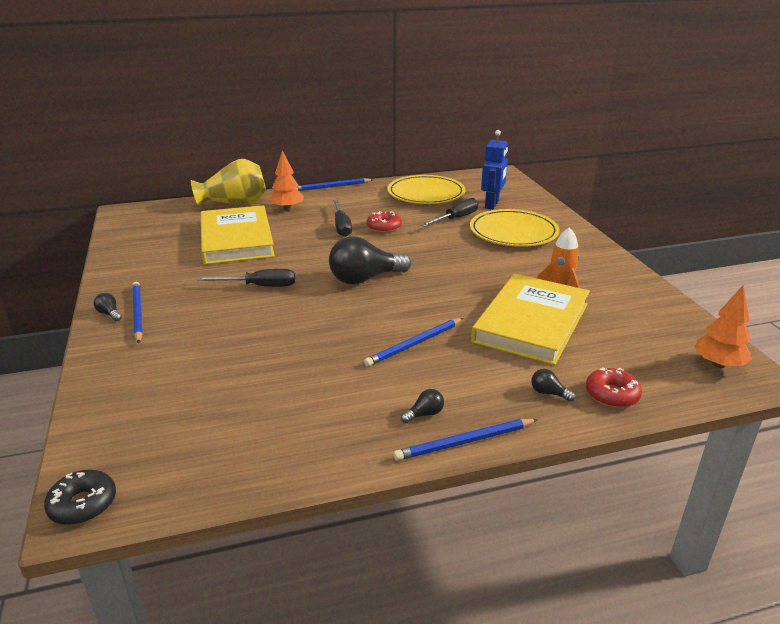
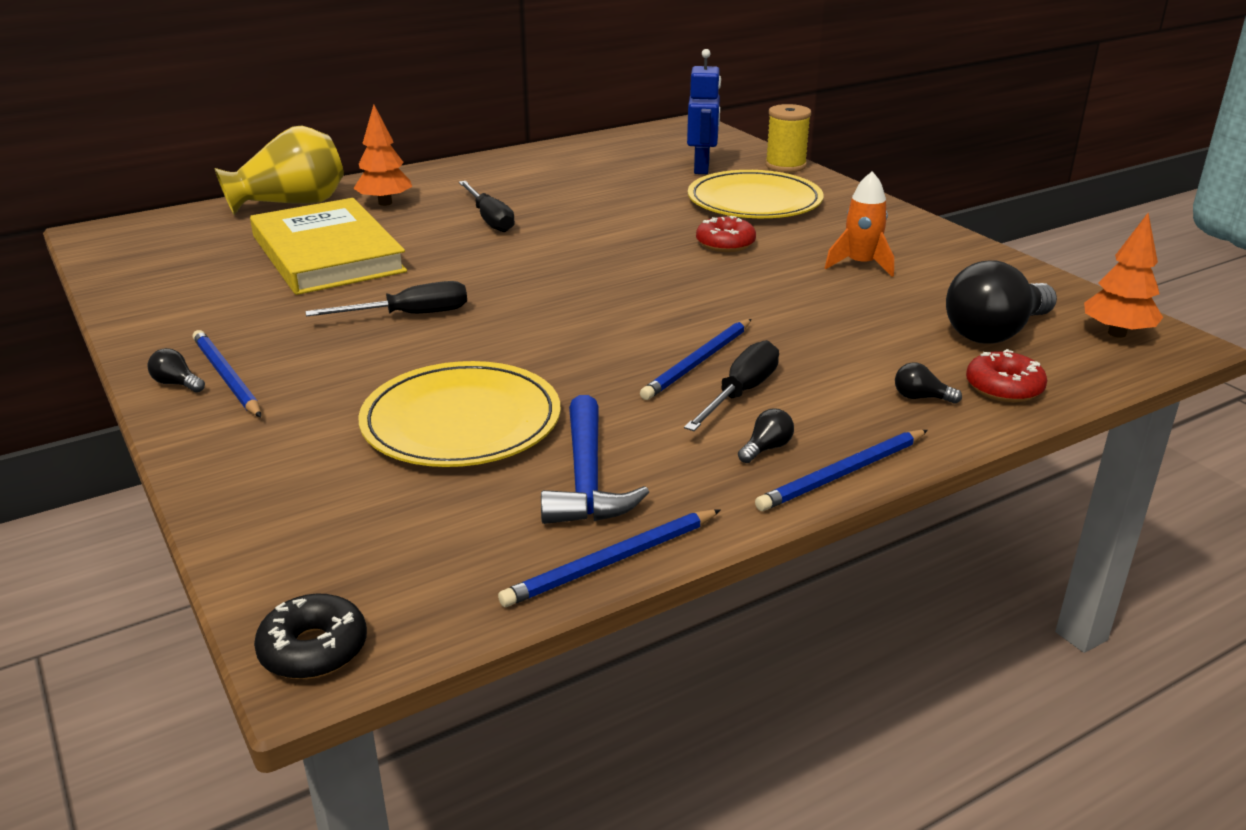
camera: 15 degrees left, 0 degrees up
blue pencil [296,178,374,191] -> blue pencil moved to [498,509,721,607]
black light bulb [329,236,411,285] -> black light bulb moved to [946,260,1057,344]
red donut [367,211,402,233] -> red donut moved to [696,216,756,252]
yellow plate [387,175,466,204] -> yellow plate moved to [358,361,561,467]
black screwdriver [421,198,479,227] -> black screwdriver moved to [684,340,779,431]
yellow book [471,274,590,365] -> none
none -> blue hammer [541,395,649,524]
none -> yellow spool [765,104,811,172]

